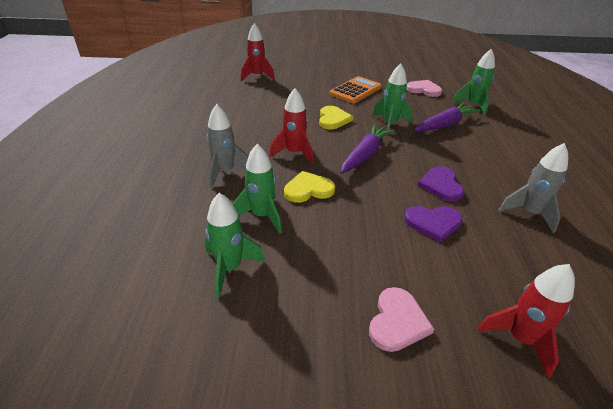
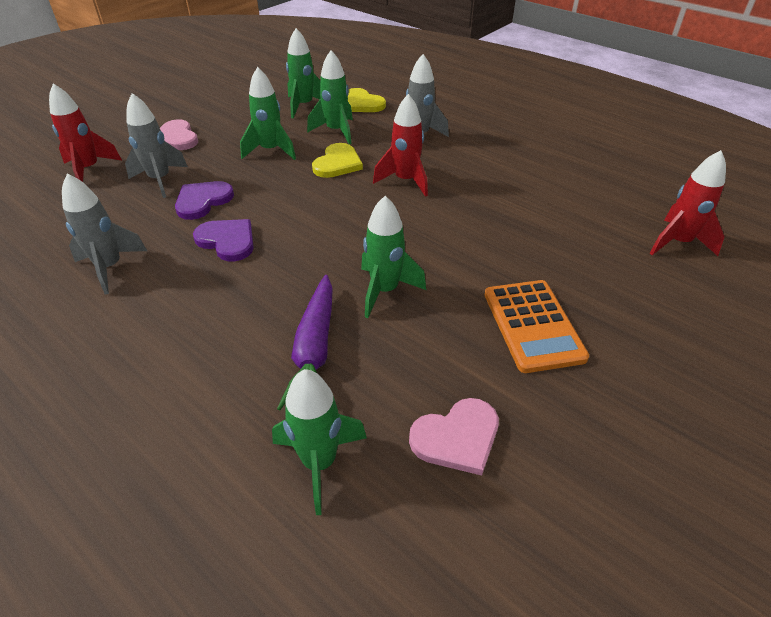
camera: 130 degrees right, 5 degrees up
yellow heart [319,106,353,130] -> yellow heart moved to [348,88,386,112]
purple carrot [340,124,394,174] -> none
none -> grey rocket [125,93,188,198]
none -> green rocket [240,67,296,160]

